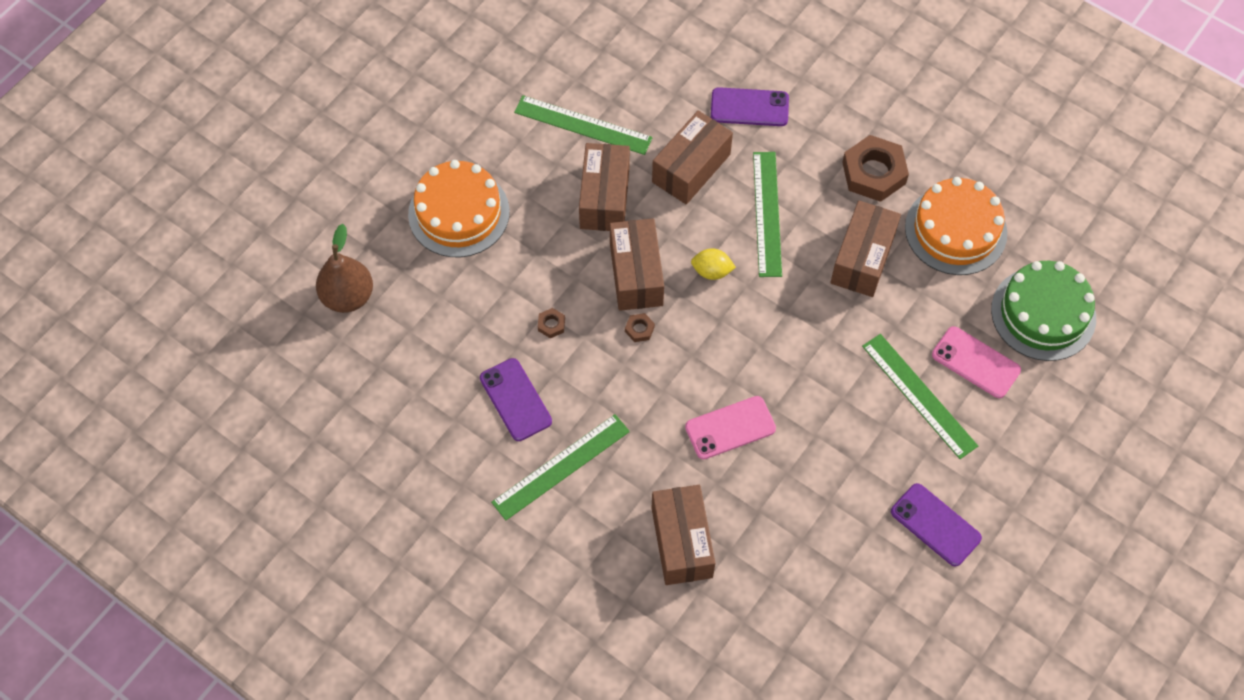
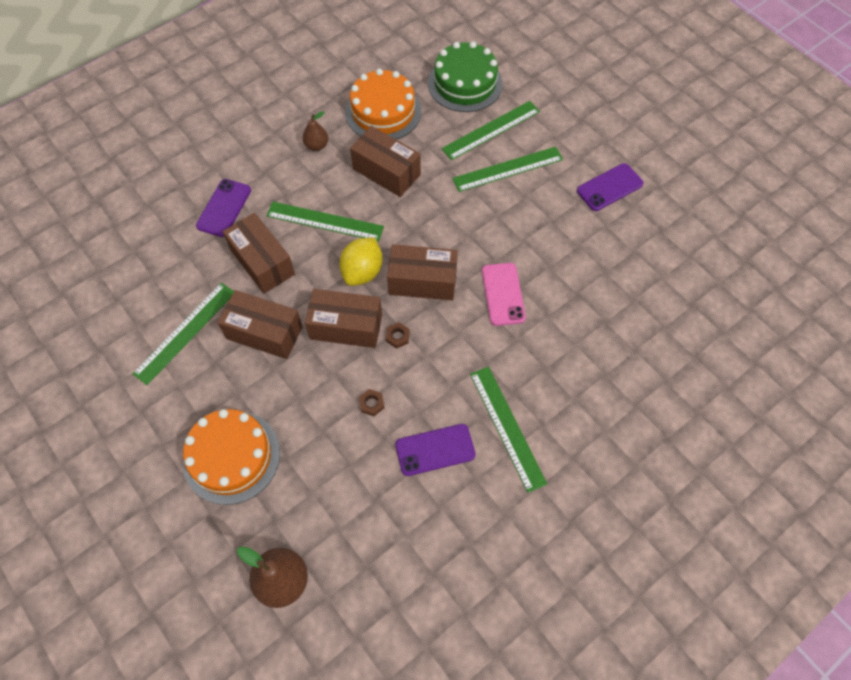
camera: 75 degrees left, 0 degrees up
brown box [652,485,715,585] -> brown box moved to [387,244,458,300]
yellow lemon [691,248,736,280] -> yellow lemon [339,237,382,286], size x1.57
brown nut [842,135,909,202] -> brown pear [303,111,328,151]
pink phone [932,326,1021,398] -> green ruler [441,101,540,160]

